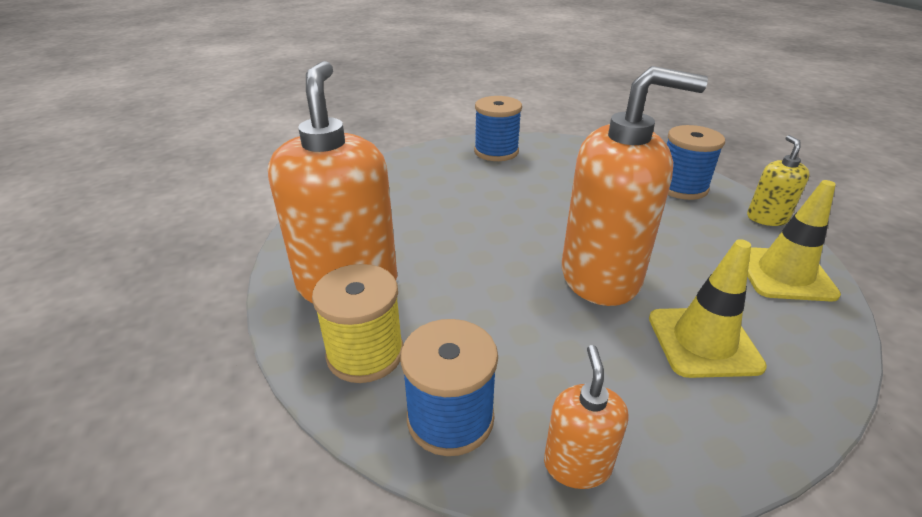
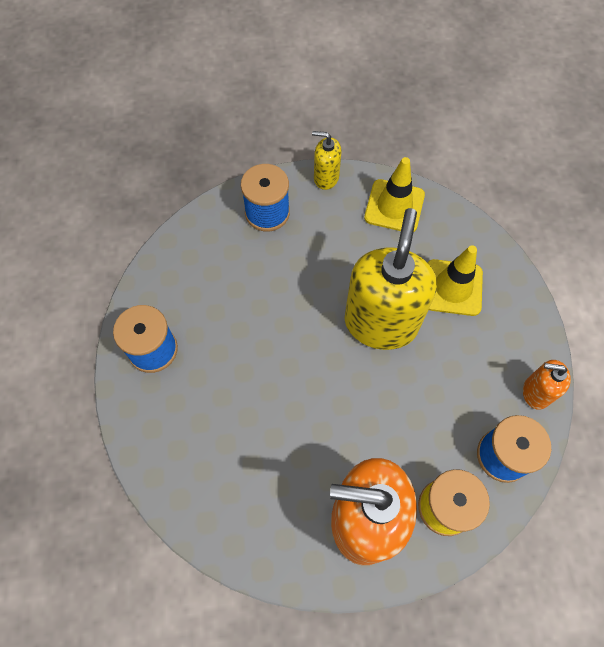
camera: 80 degrees left, 30 degrees up
orange soap dispenser [562,66,708,306] -> yellow soap dispenser [345,208,437,350]

